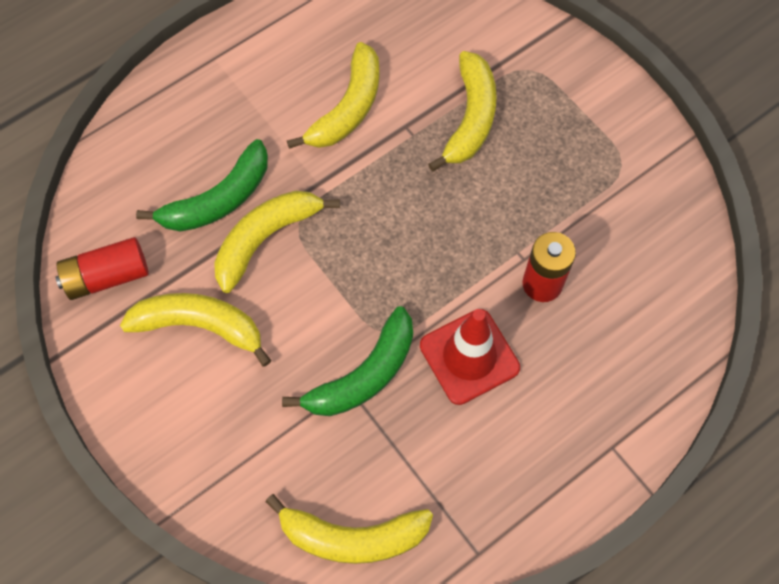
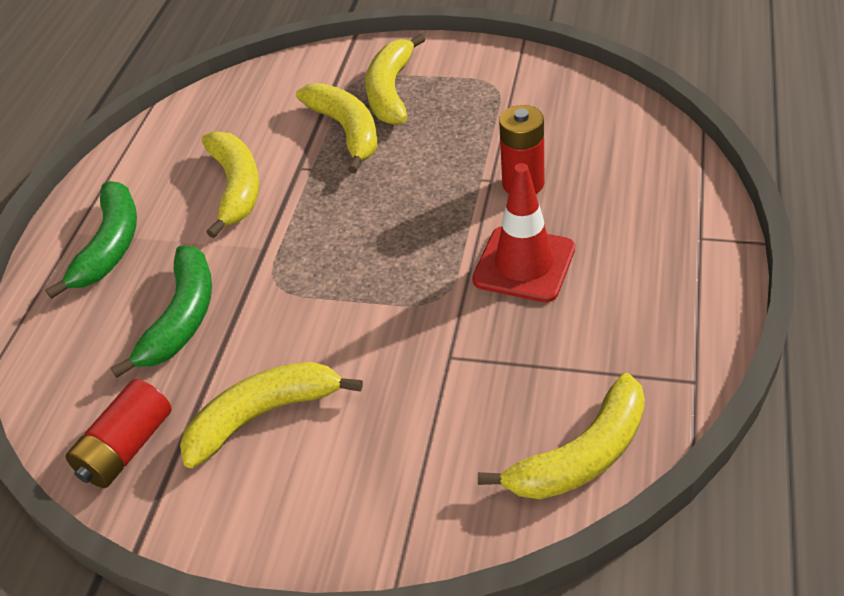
camera: 35 degrees left, 20 degrees down
yellow banana [214,191,340,293] -> yellow banana moved to [365,33,426,125]
green banana [282,306,413,416] -> green banana moved to [45,181,137,299]

